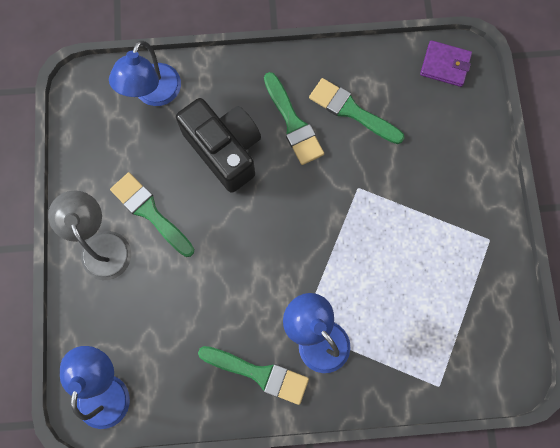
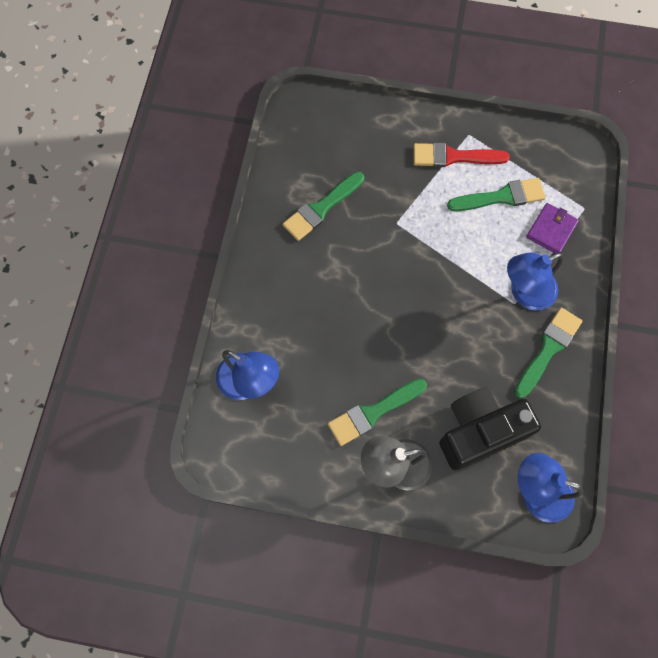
camera: 75 degrees left, 5 degrees down
black camera [176,98,261,193] -> black camera moved to [439,388,541,470]
green brush [264,72,324,165] -> green brush moved to [447,178,546,211]
purple wallet [420,40,472,87] -> purple wallet moved to [526,203,579,254]
none -> red brush [413,142,510,167]

